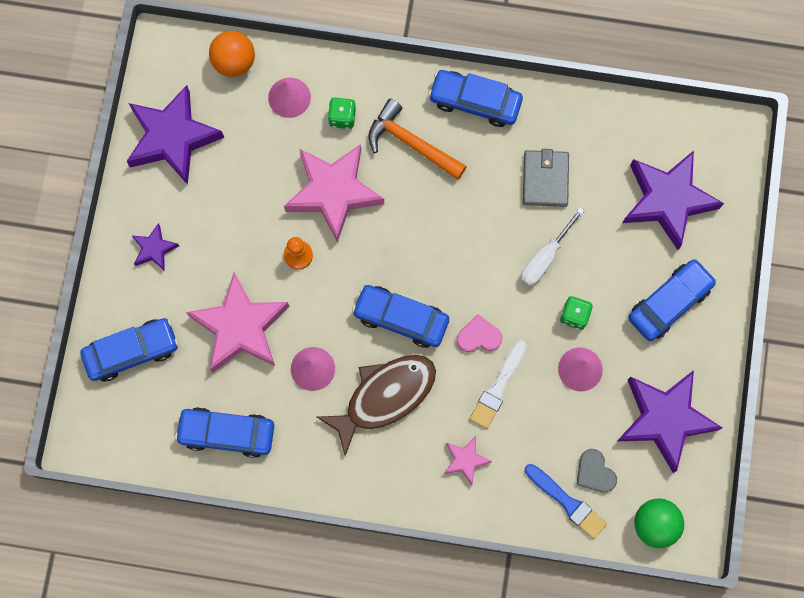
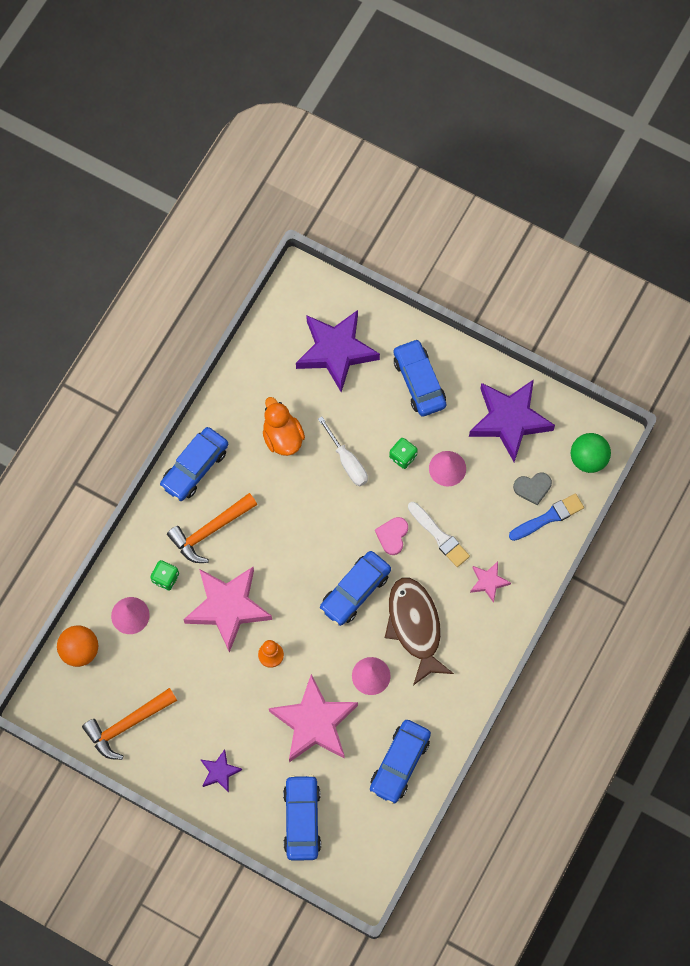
camera: 70 degrees left, 5 degrees down
purple star [126,85,224,185] -> orange hammer [82,688,177,760]
grey wallet [523,149,569,207] -> orange duck [263,397,305,456]

